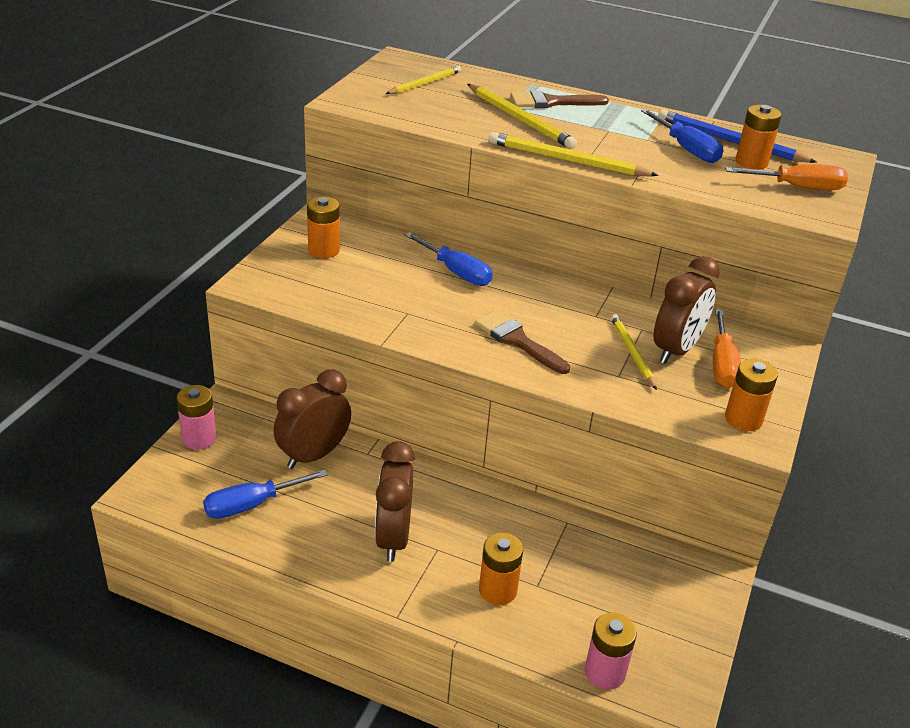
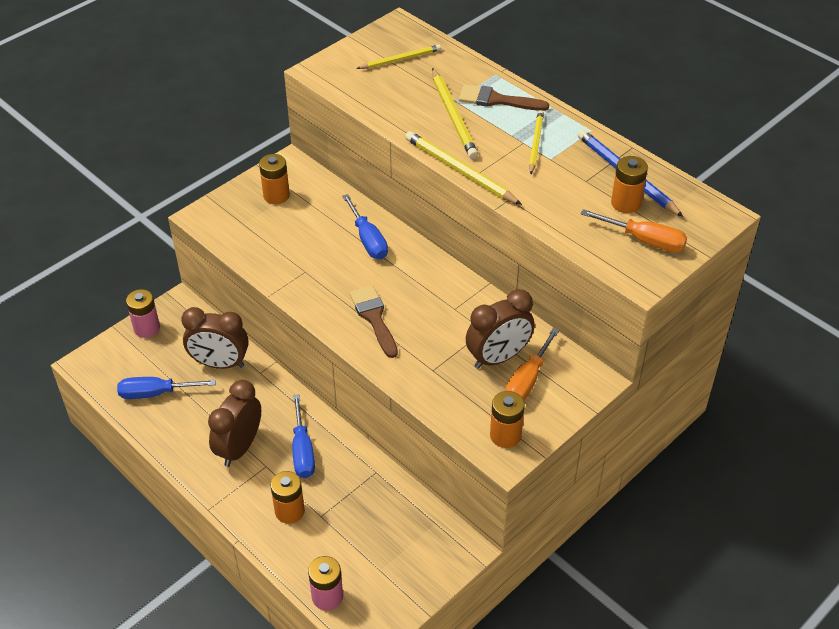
camera: 25 degrees right, 10 degrees up
brown clock [273,369,351,469] -> brown clock turned 150 degrees counterclockwise [181,307,249,369]
yellow pencil [611,314,657,390] -> yellow pencil moved to [529,110,544,174]
blue screwdriver [641,109,723,163] -> blue screwdriver moved to [292,394,315,478]

